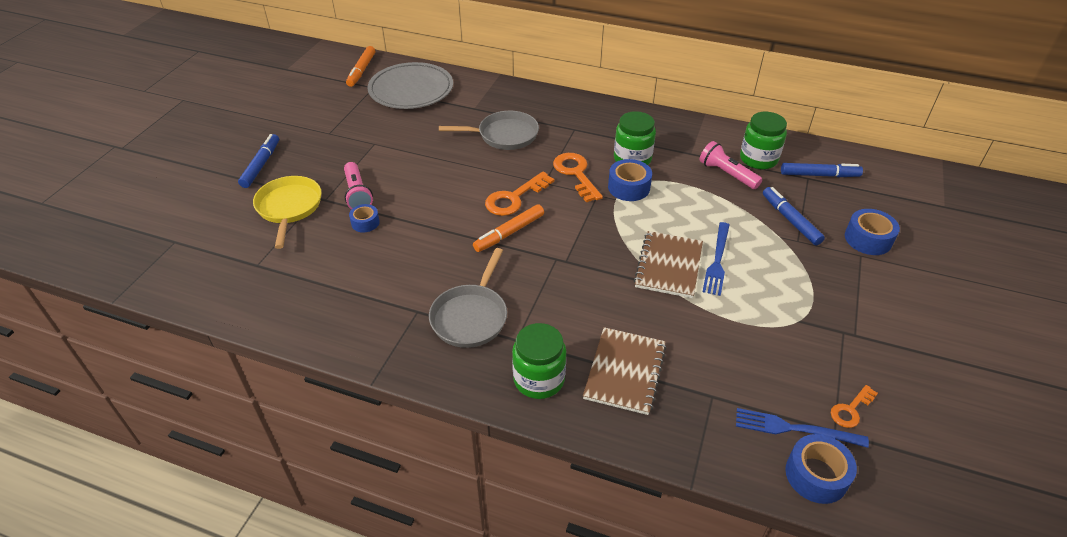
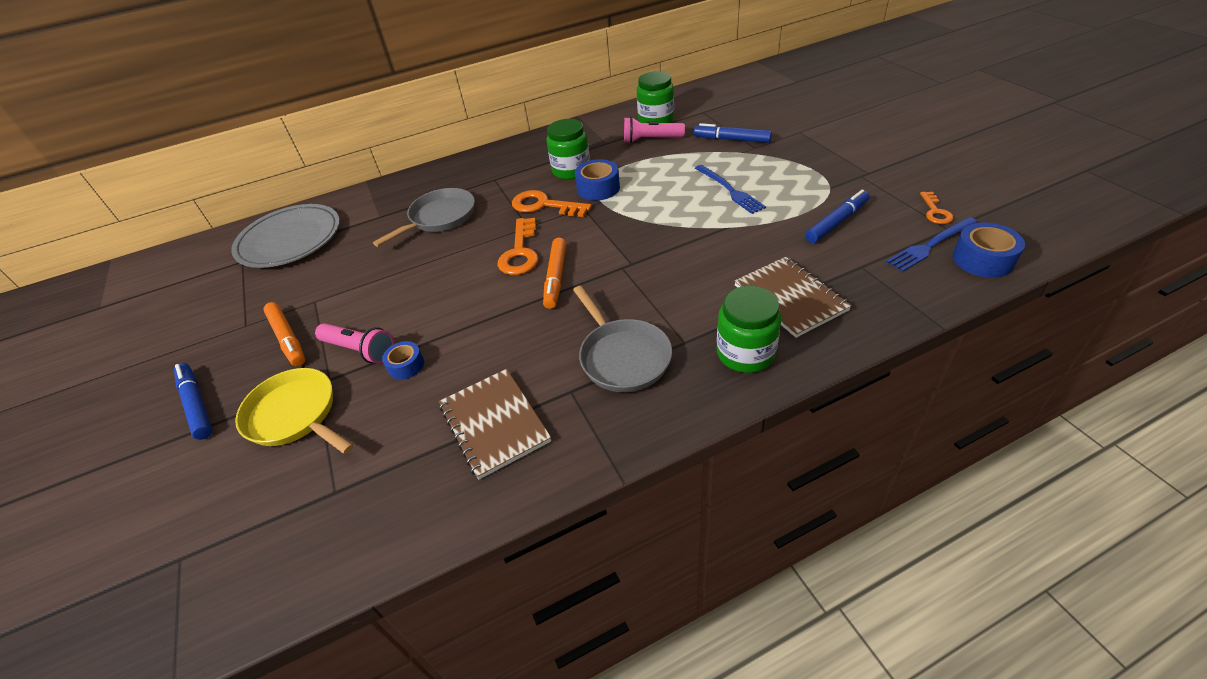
camera: 40 degrees left, 0 degrees up
orange marker [346,46,375,87] -> orange marker moved to [263,302,305,367]
brown notebook [634,231,703,298] -> brown notebook moved to [439,369,551,479]
blue marker [781,163,863,177] -> blue marker moved to [805,190,869,243]
blue tape [845,209,900,255] -> none

